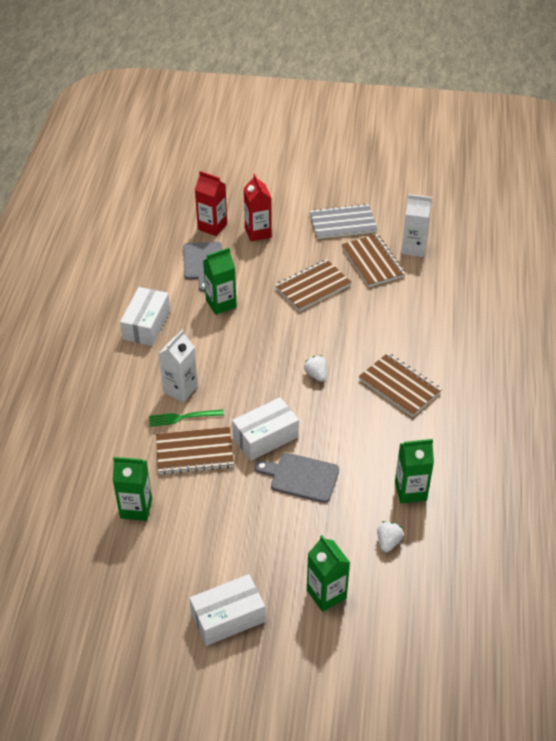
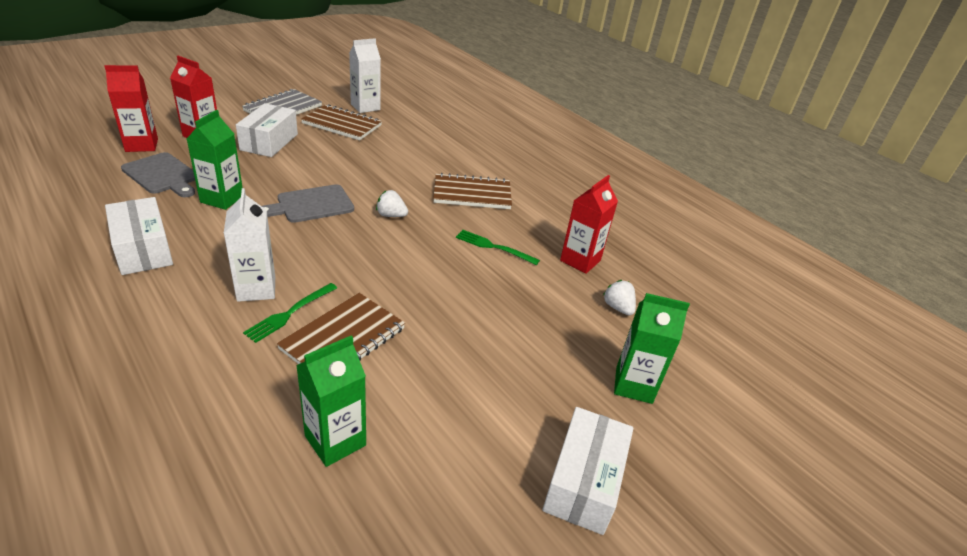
camera: 50 degrees left, 10 degrees down
white box [232,397,299,461] -> white box moved to [236,103,298,157]
grey cutting board [255,453,339,503] -> grey cutting board moved to [262,184,354,223]
brown notebook [275,259,352,311] -> none
green carton [395,439,434,503] -> red carton [560,175,618,274]
none -> green fork [456,230,540,265]

